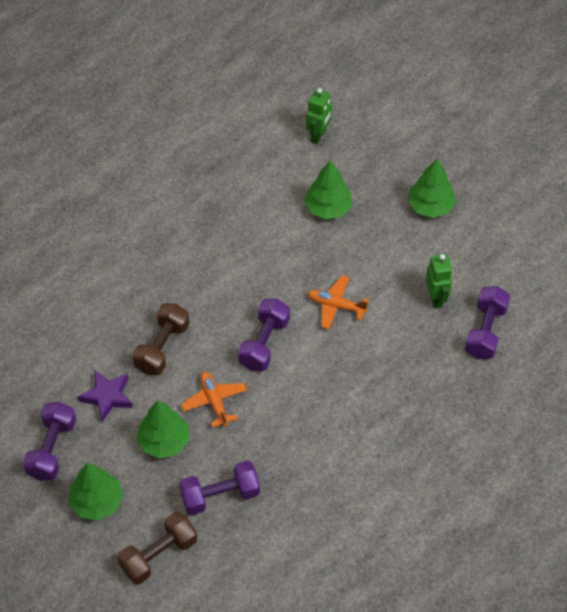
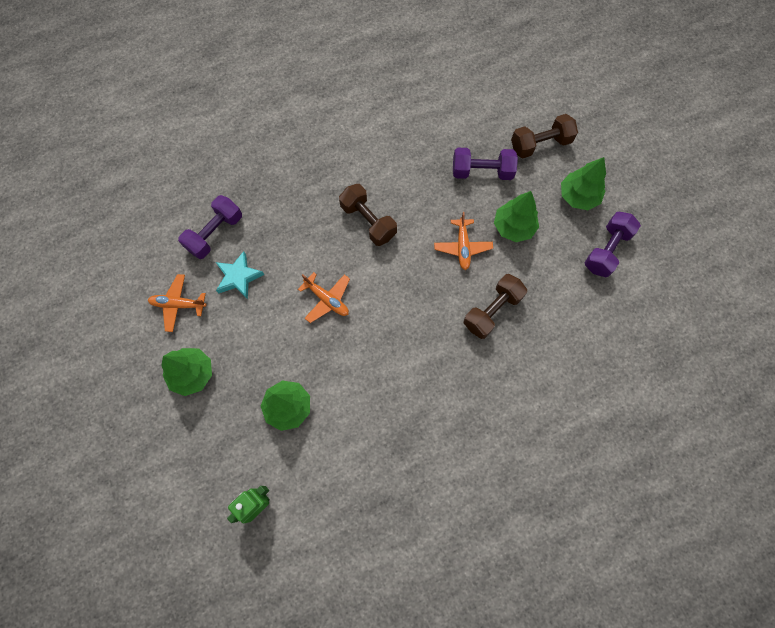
camera: 160 degrees left, 15 degrees up
purple star [78,370,133,422] -> none
purple dumbbell [238,299,290,371] -> none
green robot [426,254,452,308] -> turquoise star [216,251,264,299]
none -> orange plane [148,274,206,332]
none -> brown dumbbell [339,184,397,246]

